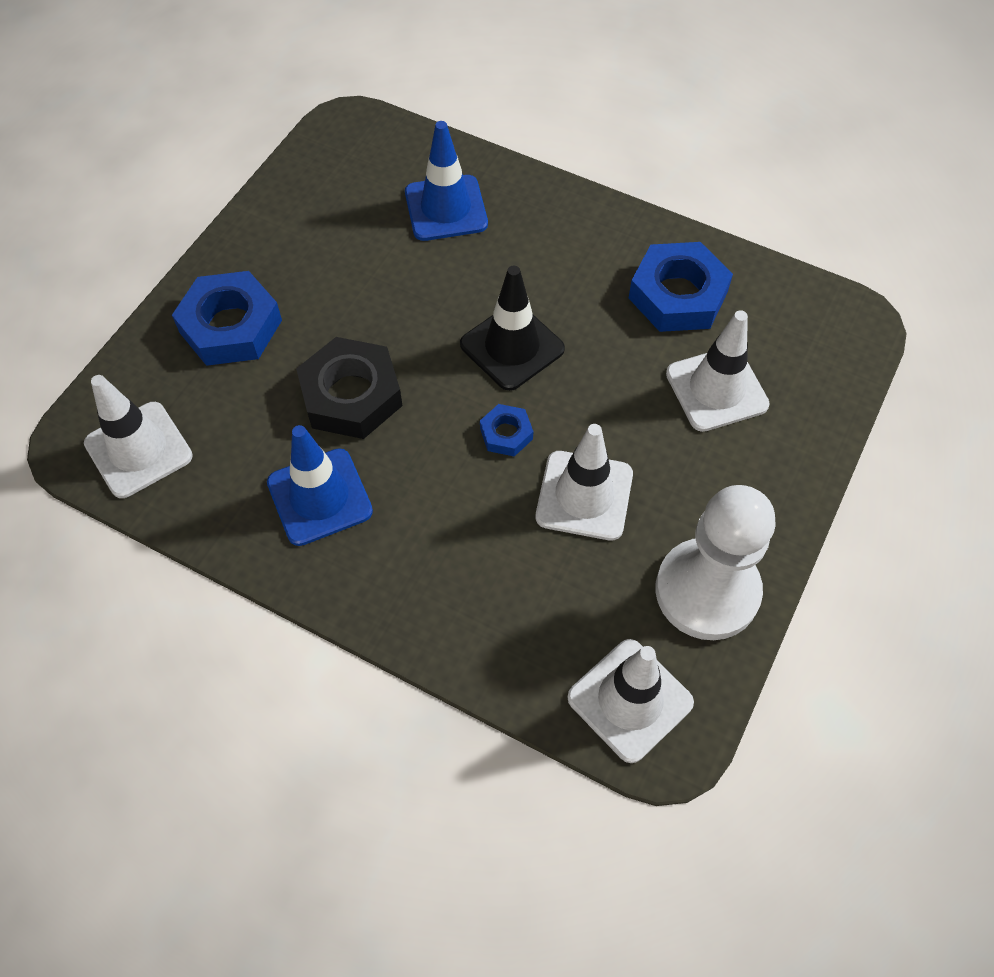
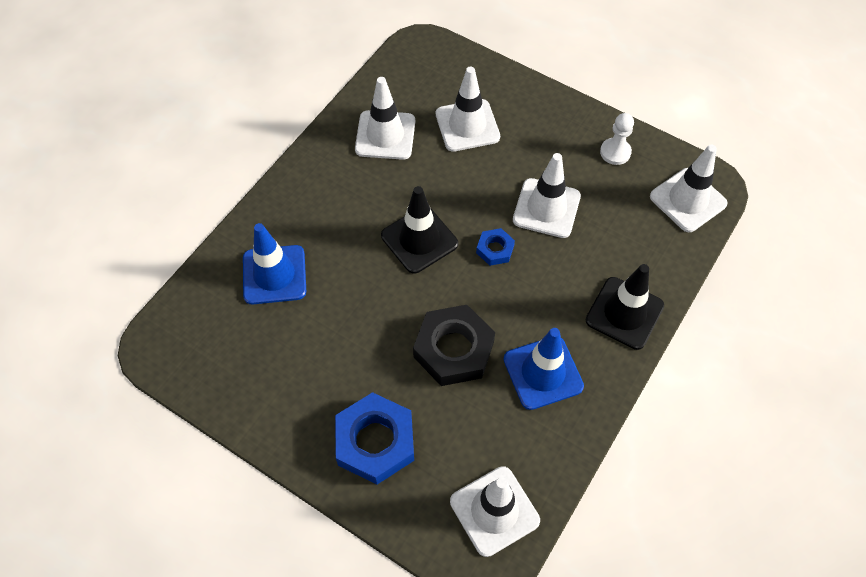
camera: 85 degrees left, 0 degrees up
blue nut [629,242,733,332] -> white traffic cone [355,77,415,160]
white pawn [655,485,776,640] -> white pawn [600,113,634,165], size x0.48
none -> black traffic cone [586,264,664,350]

